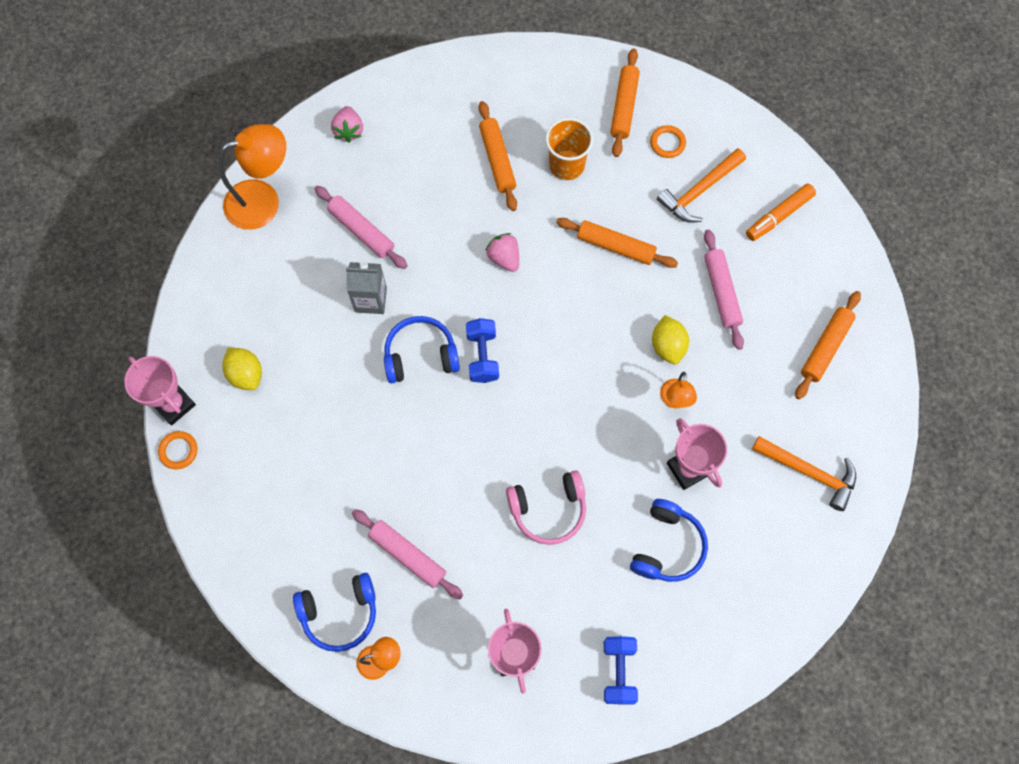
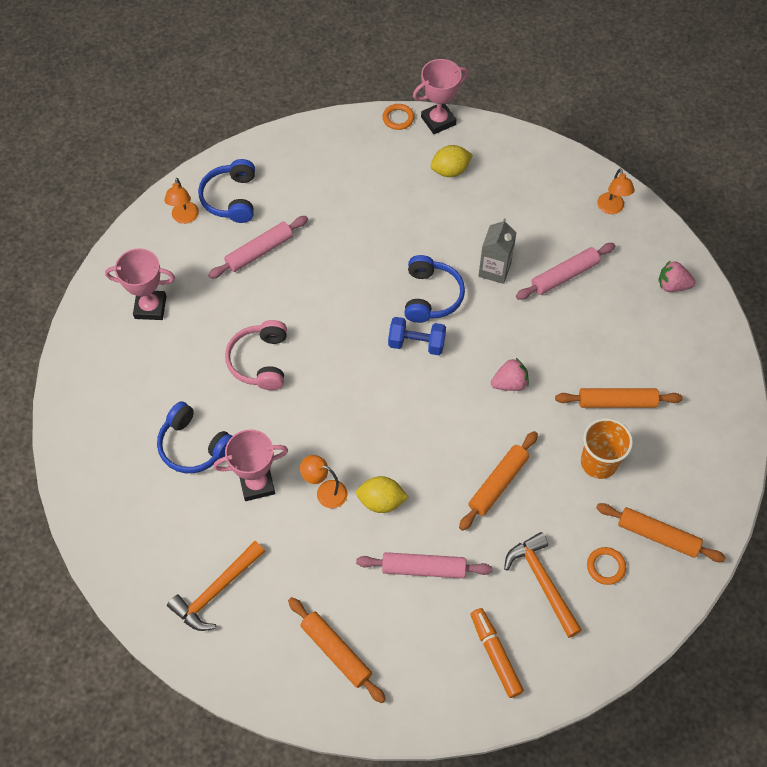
camera: 105 degrees right, 10 degrees down
orange lamp [219,124,286,230] -> orange lamp [597,168,635,214], size x0.53
blue dumbbell [604,636,638,704] -> none

